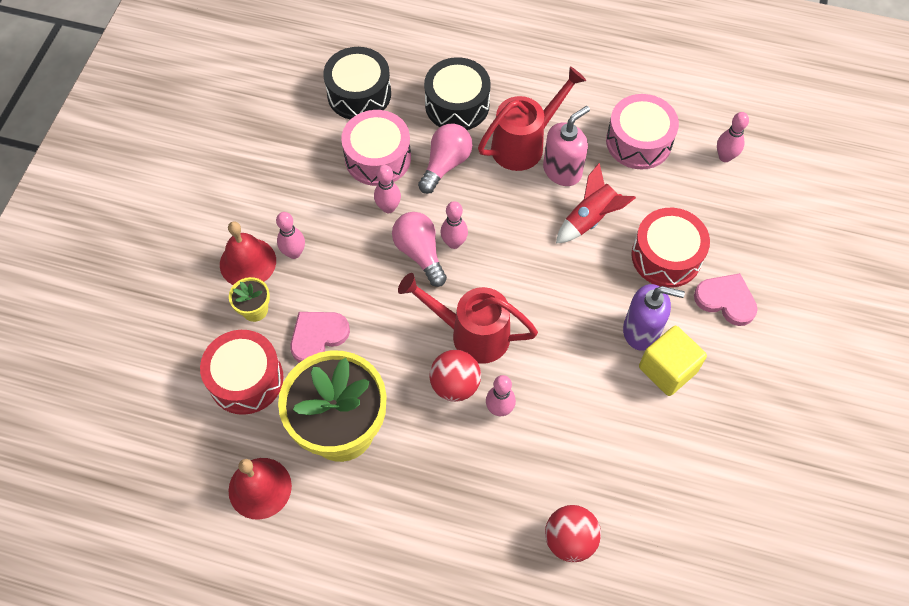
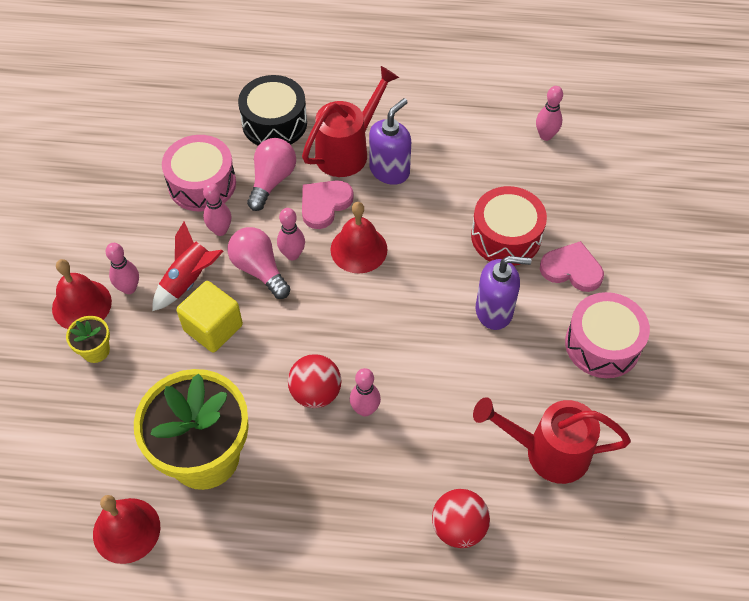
camera: 10 degrees left, 5 degrees down
red drum [200,330,283,415] -> none
pink heart [290,312,350,363] -> pink heart moved to [302,180,354,229]
black drum [323,47,391,119] -> none
red watering can [398,273,538,364] -> red watering can moved to [473,397,631,484]
pink soap dispenser [543,106,590,186] -> purple soap dispenser [369,98,411,185]
red rocket [556,163,636,244] -> red rocket moved to [152,221,224,311]
pink drum [606,94,679,169] -> pink drum moved to [565,292,650,378]
yellow cube [639,326,707,396] -> yellow cube moved to [177,281,243,352]
none -> red bell [330,202,388,274]

